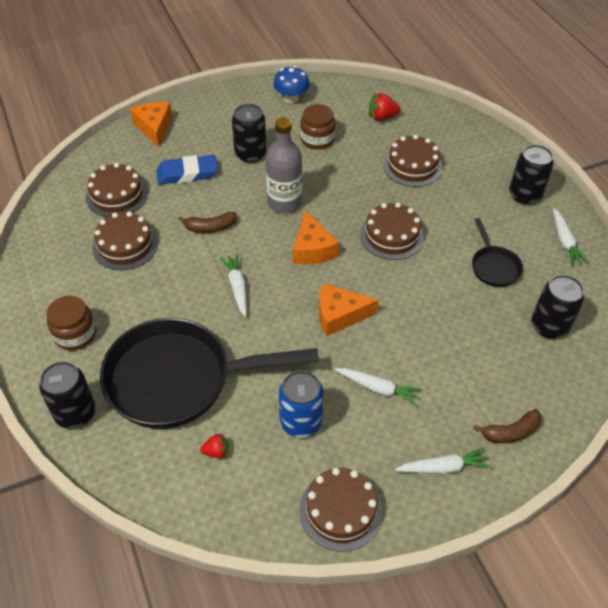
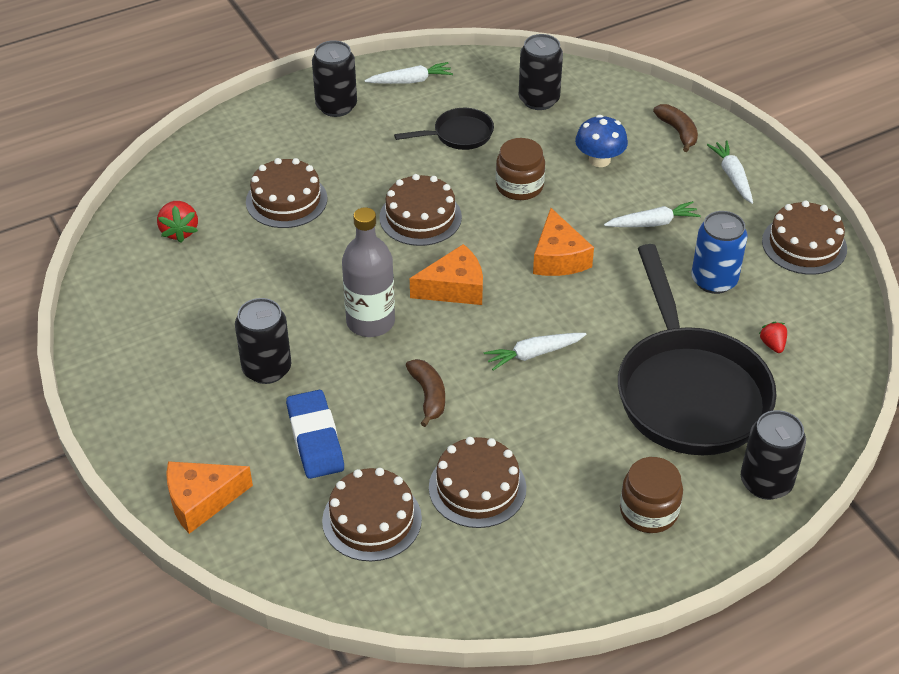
camera: 95 degrees left, 5 degrees down
blue mushroom [273,66,310,103] -> blue mushroom moved to [575,115,628,167]
brown jar [300,104,335,150] -> brown jar moved to [496,138,545,200]
white carrot [335,368,421,406] -> white carrot turned 60 degrees clockwise [604,201,701,227]

